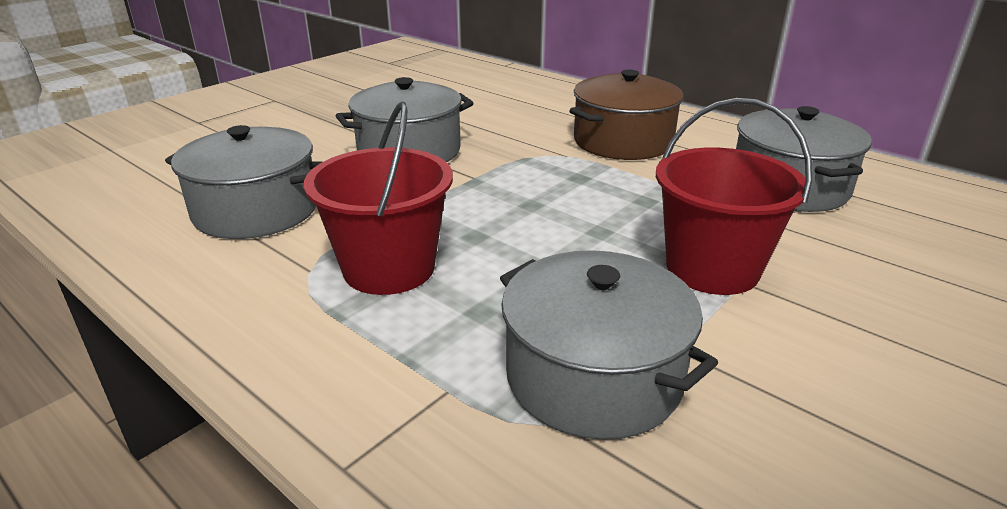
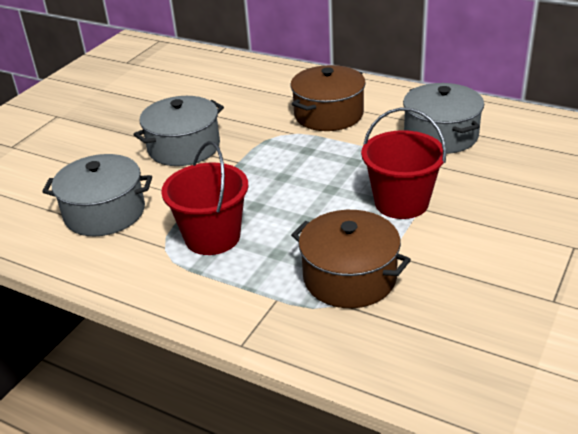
camera: 10 degrees left, 5 degrees up
grey pot [500,250,718,440] -> brown pot [291,210,411,308]

